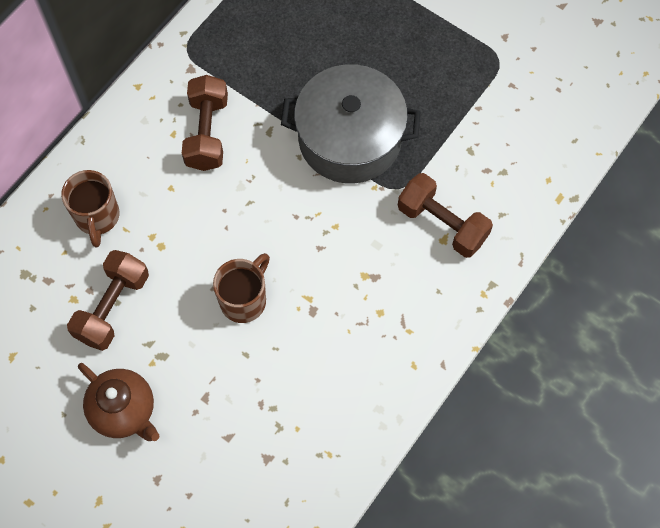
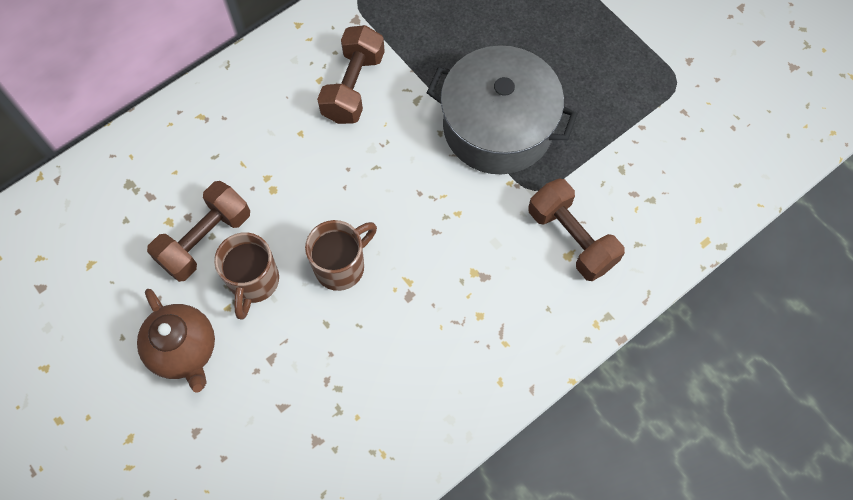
camera: 15 degrees right, 0 degrees up
brown mug [61,170,119,247] -> brown mug moved to [214,232,279,320]

